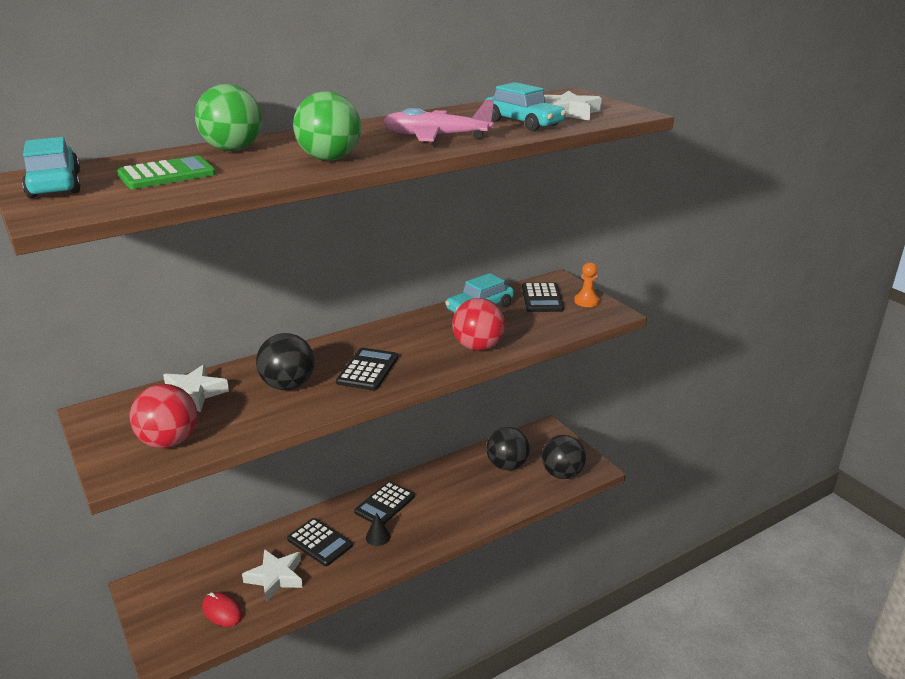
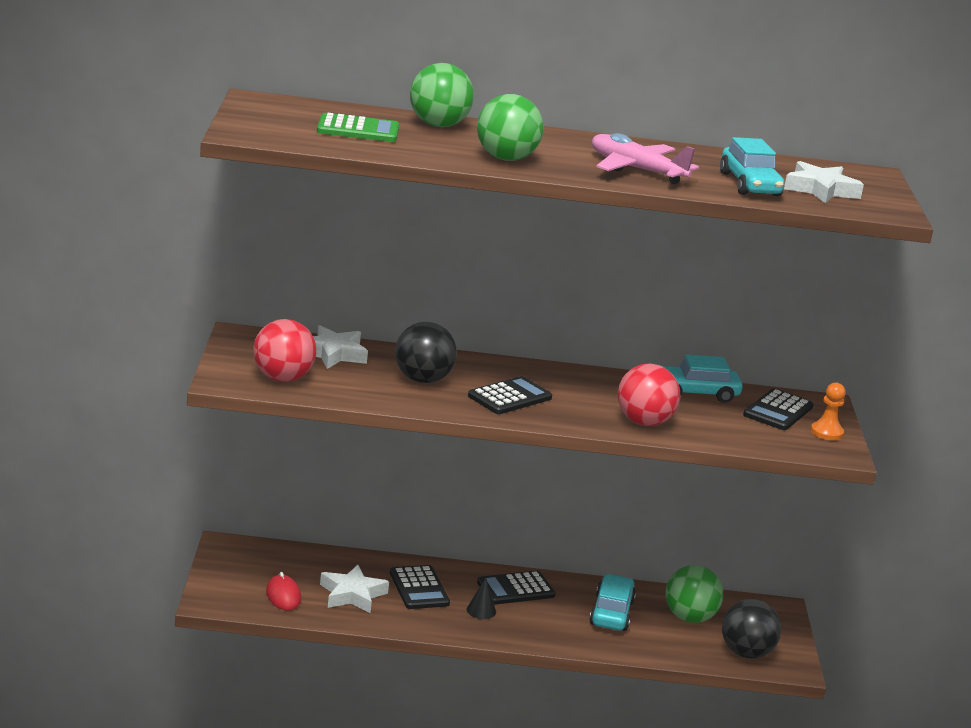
camera: 30 degrees right, 5 degrees down
turquoise car [22,137,81,198] -> turquoise car moved to [589,574,636,631]
black ball [486,427,530,470] -> green ball [666,565,723,623]

